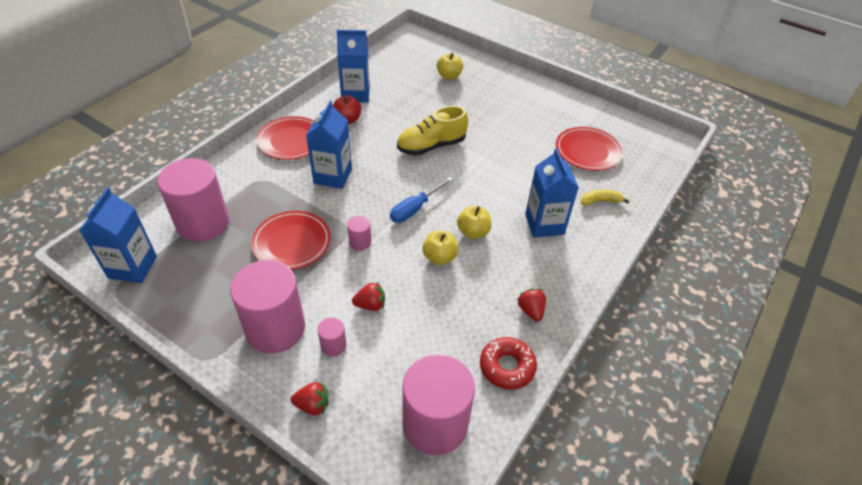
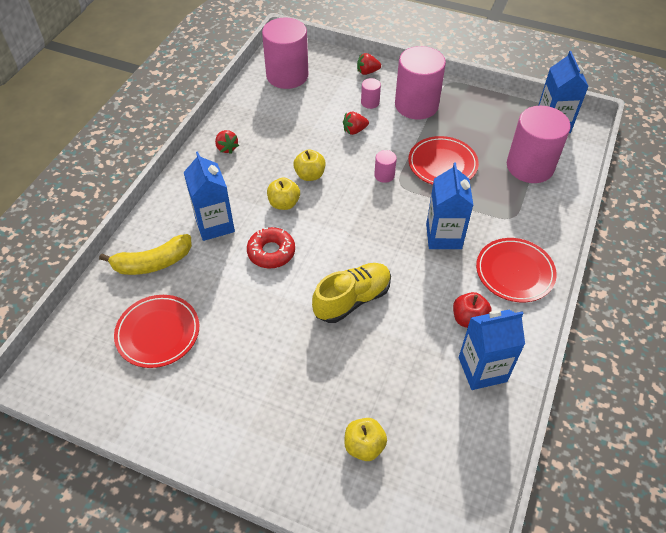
camera: 170 degrees right, 5 degrees up
blue screwdriver [390,177,453,223] -> none
red donut [480,337,537,390] -> red donut moved to [247,227,295,269]
yellow banana [581,189,630,206] -> yellow banana [99,234,192,275], size x1.70

